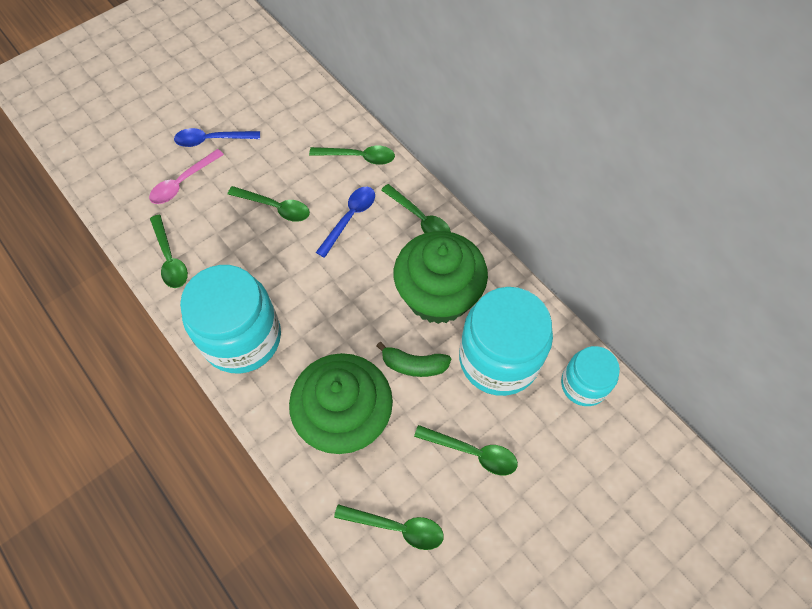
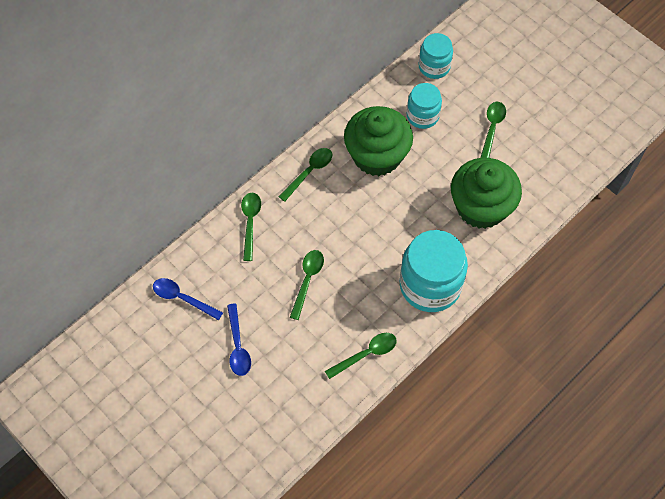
camera: 95 degrees left, 0 degrees up
pink spoon [149,149,224,204] -> none
blue spoon [316,187,375,258] -> blue spoon moved to [153,278,223,320]
green spoon [334,504,444,550] -> none
green banana [376,342,451,377] -> none
turquoise jar [459,287,553,396] -> turquoise jar [407,83,442,129], size x0.57

